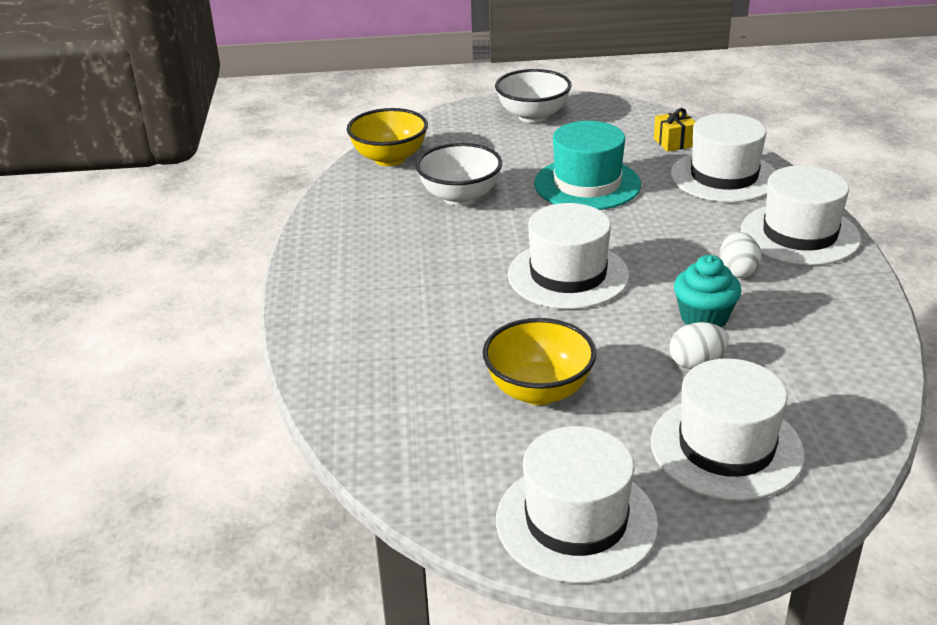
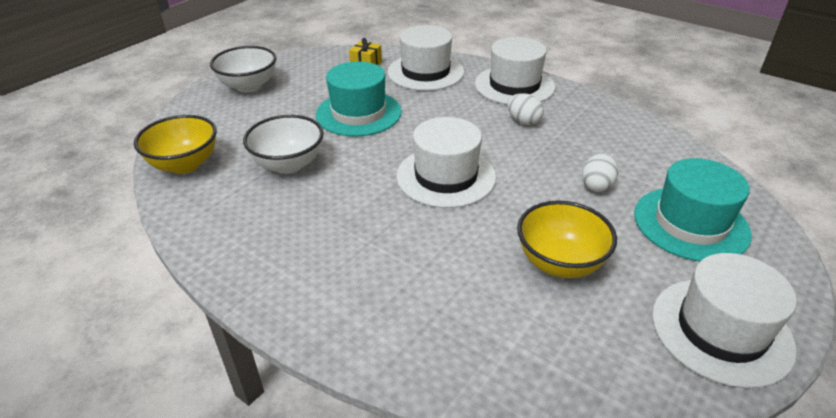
camera: 50 degrees left, 5 degrees up
white hat [651,358,805,501] -> turquoise hat [634,158,752,261]
turquoise cupcake [674,255,741,328] -> none

